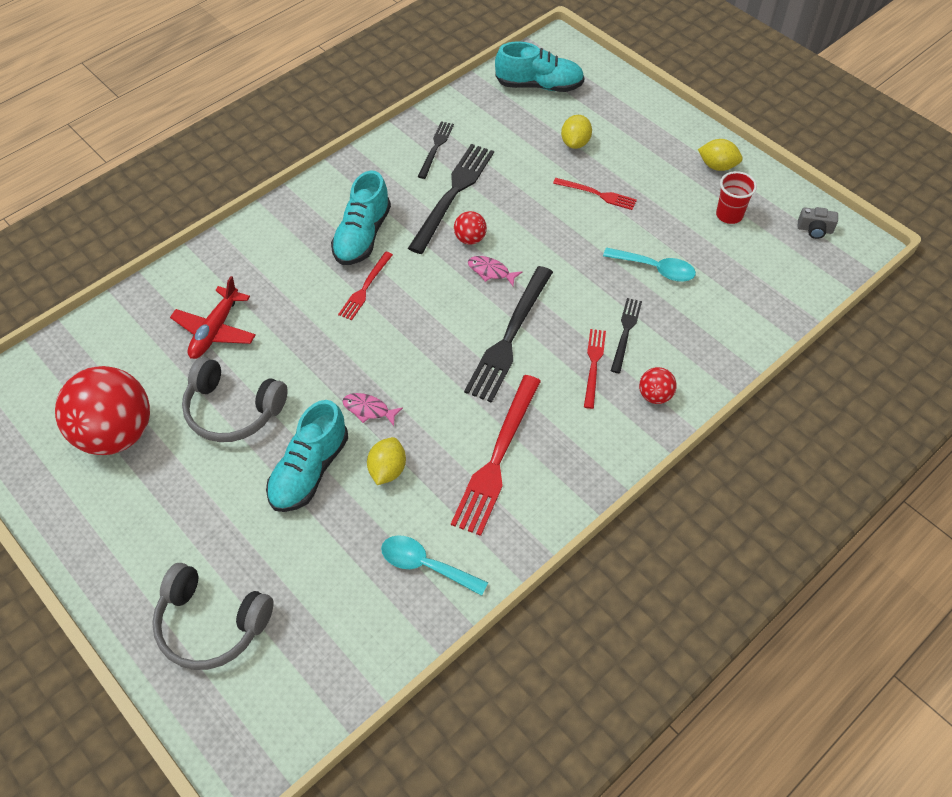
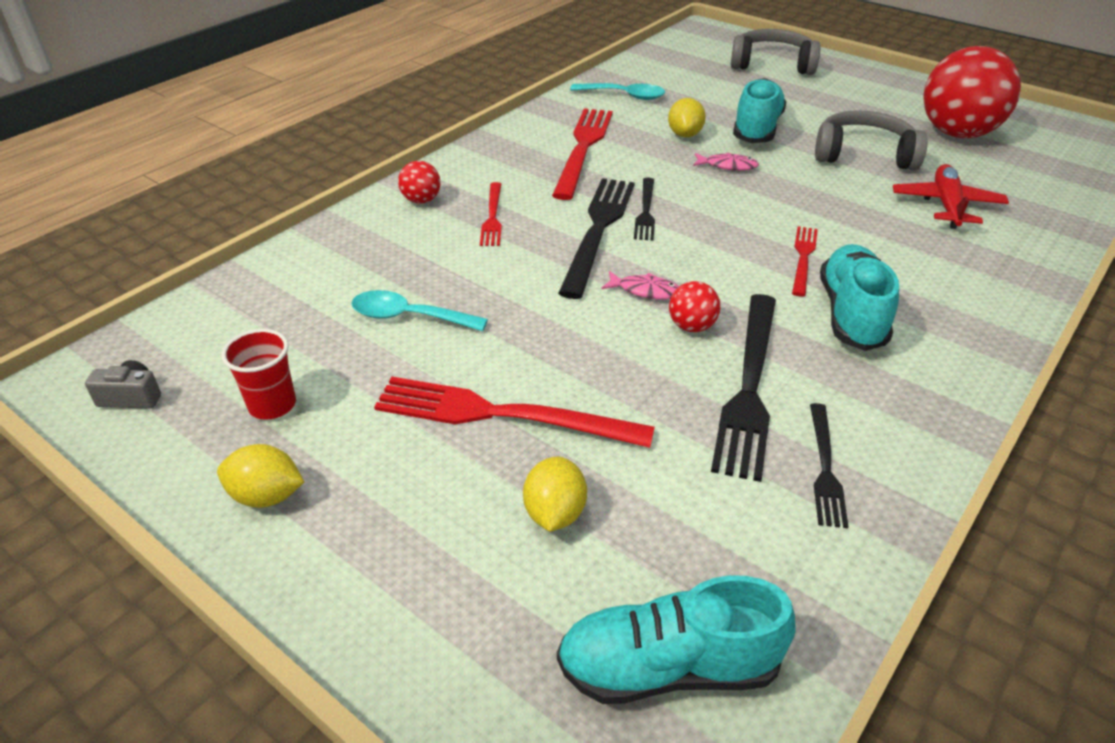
camera: 170 degrees right, 15 degrees down
red fork [553,178,637,210] -> red fork [374,377,655,448], size x1.84
black fork [611,298,642,373] -> black fork moved to [634,178,655,241]

